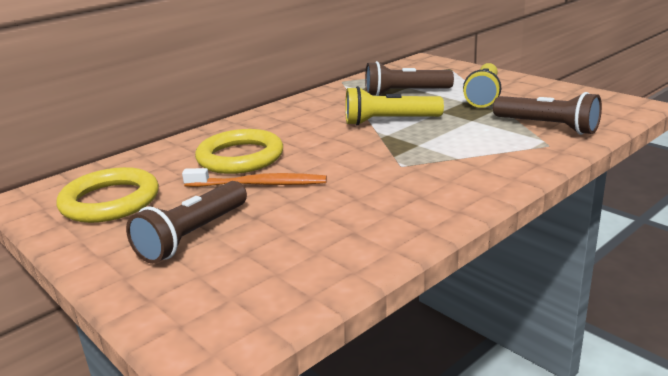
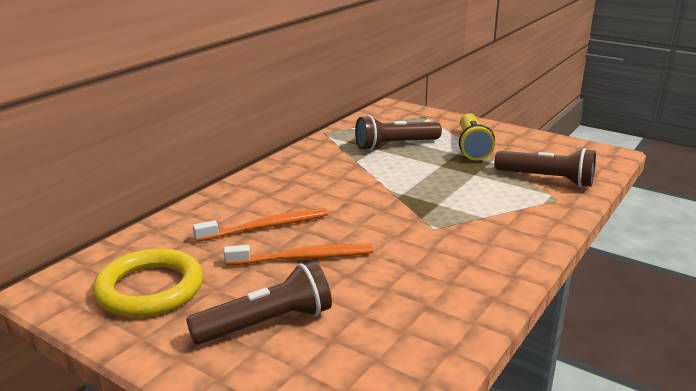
camera: 15 degrees left, 0 degrees up
brown flashlight [126,181,247,264] -> brown flashlight turned 135 degrees counterclockwise [186,261,332,345]
yellow ring [195,129,283,174] -> orange toothbrush [193,208,328,242]
yellow flashlight [345,86,444,126] -> none

